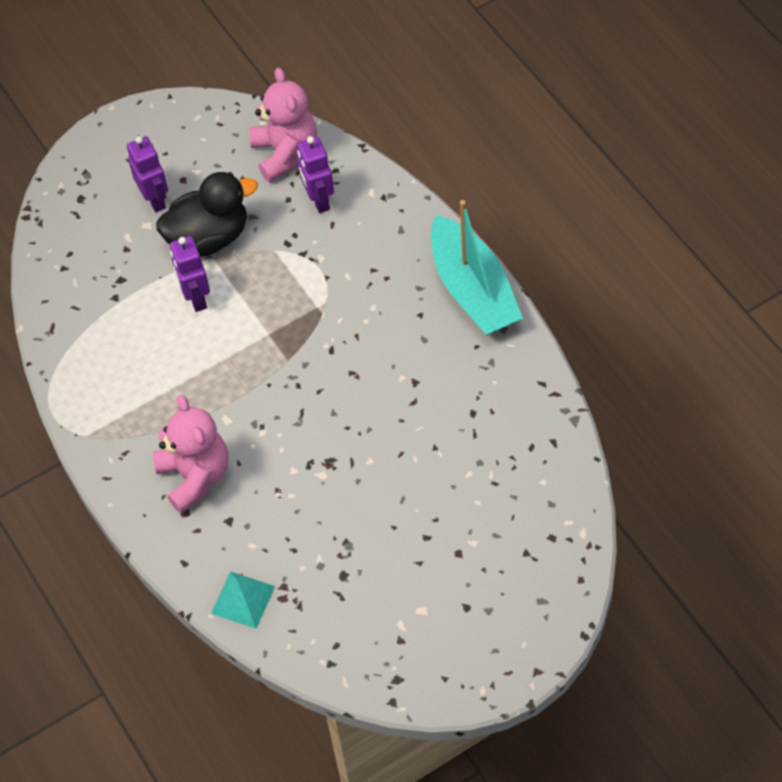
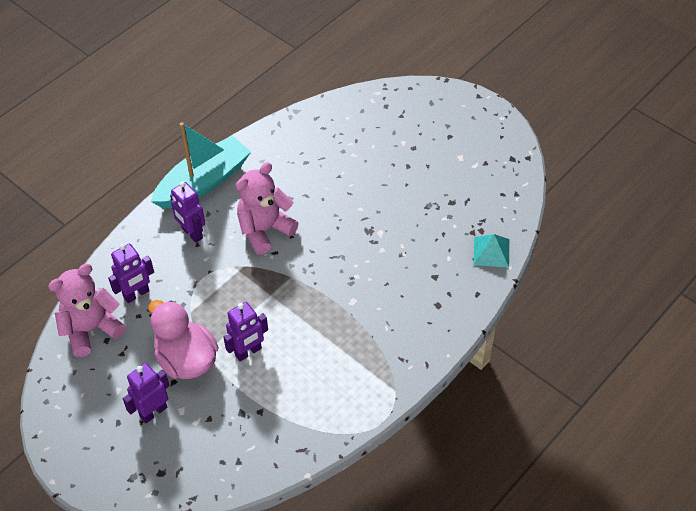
camera: 110 degrees left, 5 degrees down
pink teddy bear [153,395,228,513] -> pink teddy bear moved to [236,163,299,255]
black duck [156,172,258,257] -> pink duck [148,300,219,379]
none -> purple robot [170,181,205,243]

